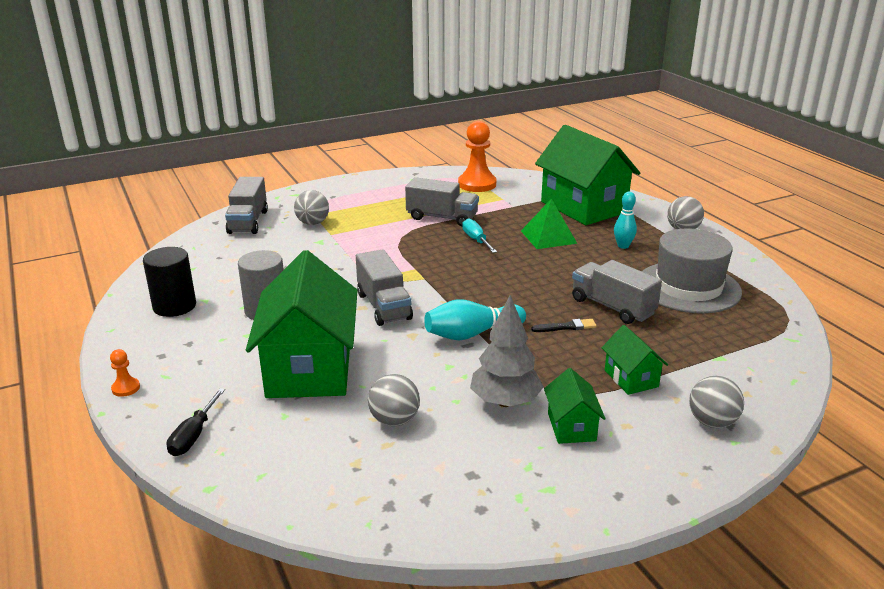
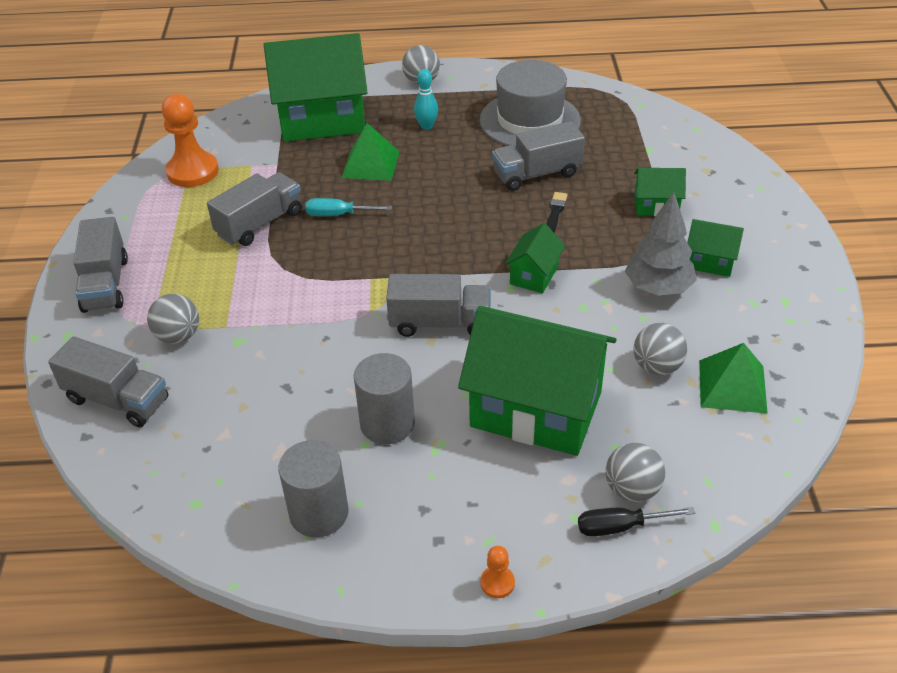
camera: 65 degrees left, 15 degrees up
black cylinder [143,247,196,317] -> grey cylinder [278,440,348,537]
black screwdriver [167,388,225,456] -> black screwdriver turned 135 degrees clockwise [578,507,695,536]
turquoise bowling pin [424,299,526,340] -> green house [505,223,565,293]
grey ball [689,376,744,428] -> grey ball moved to [606,443,665,502]
none -> grey truck [73,217,128,313]
none -> green pyramid [699,343,768,414]

